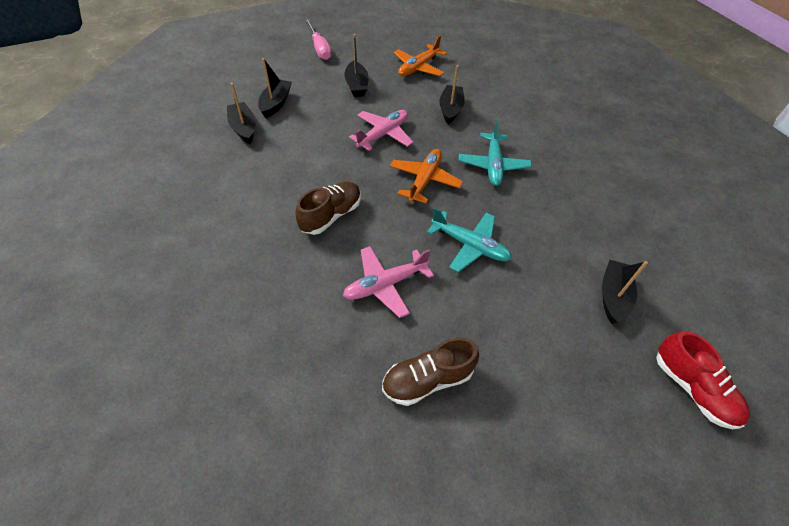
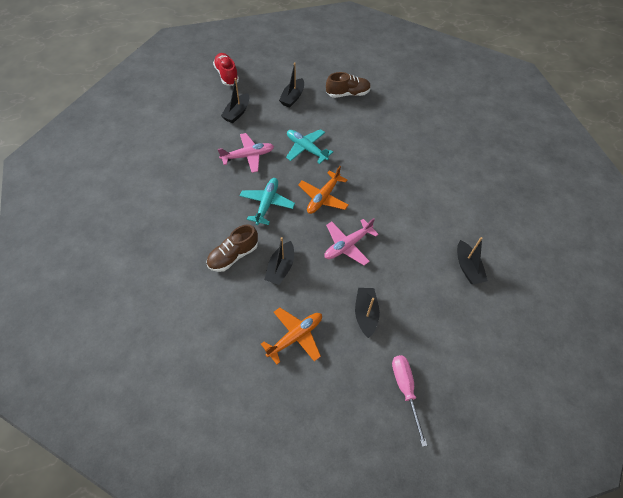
camera: 170 degrees left, 5 degrees up
black boat [258,58,292,118] -> black boat moved to [279,62,304,108]
brown shoe [296,182,361,235] -> brown shoe moved to [206,224,258,272]
pink plane [343,246,434,318] -> pink plane moved to [218,133,274,173]

